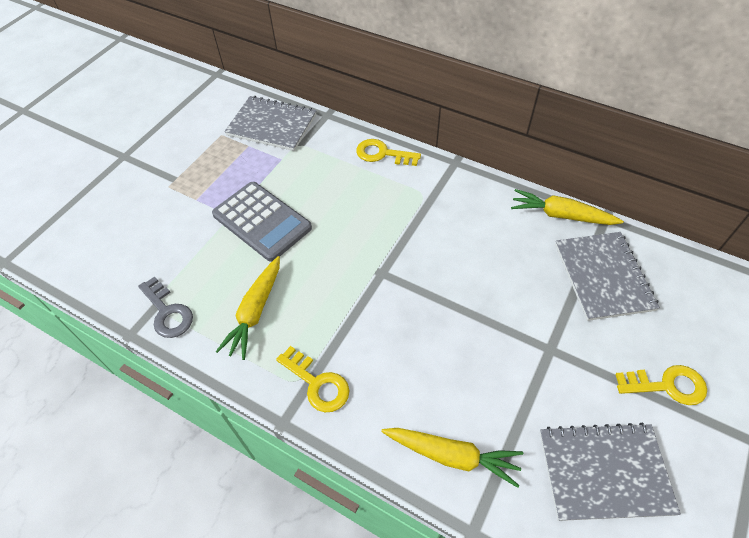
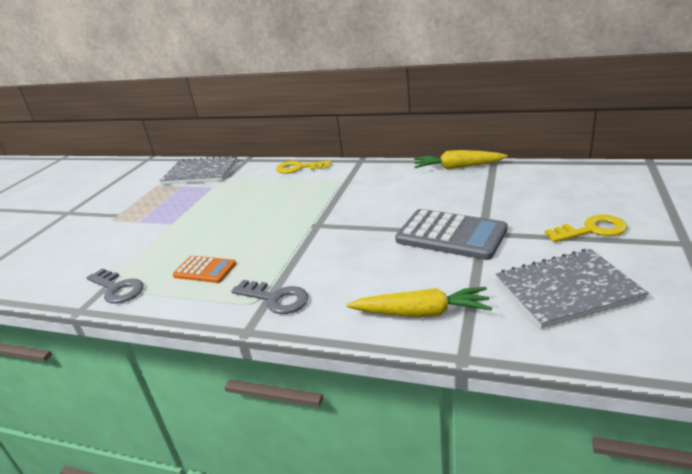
camera: 10 degrees left, 25 degrees down
grey calculator [212,182,312,262] -> grey calculator moved to [395,209,508,260]
yellow carrot [216,256,280,360] -> orange calculator [173,256,236,283]
yellow key [276,346,349,412] -> grey key [231,280,308,314]
grey notebook [555,232,660,321] -> none

